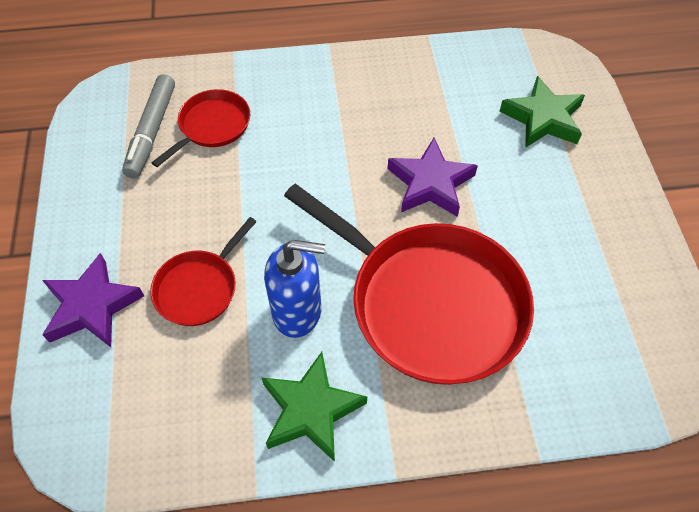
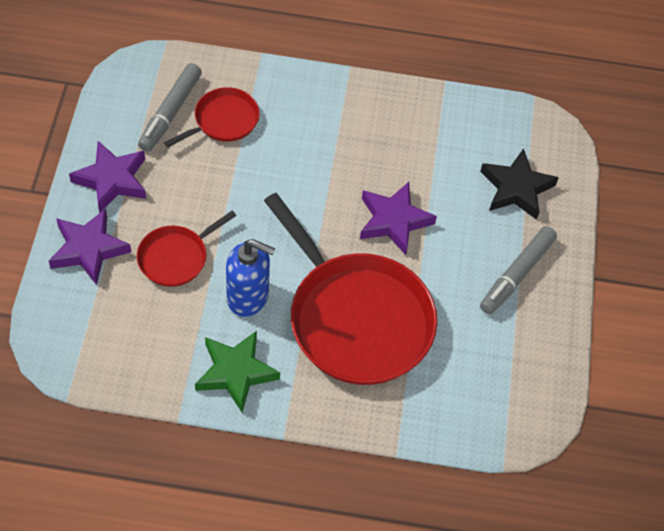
camera: 10 degrees right, 0 degrees up
green star [500,76,585,148] -> black star [480,148,559,220]
none -> purple star [69,141,146,213]
none -> grey marker [480,226,557,315]

